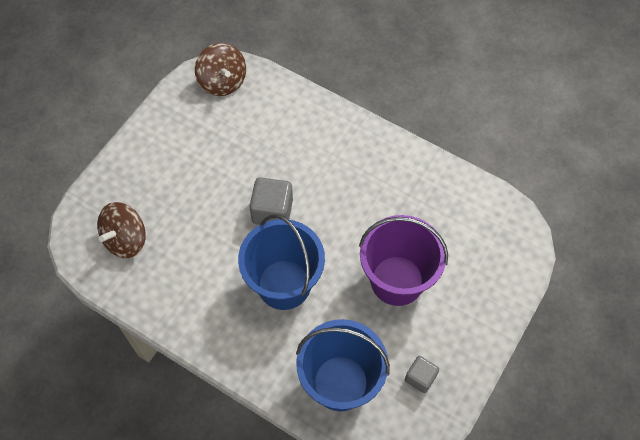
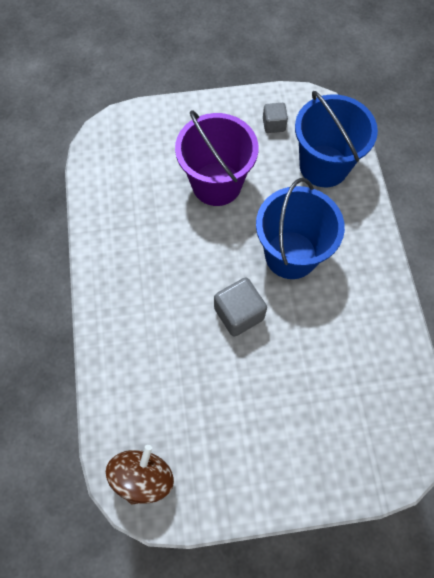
camera: 130 degrees left, 5 degrees up
brown spinning top [97,202,146,258] -> none

